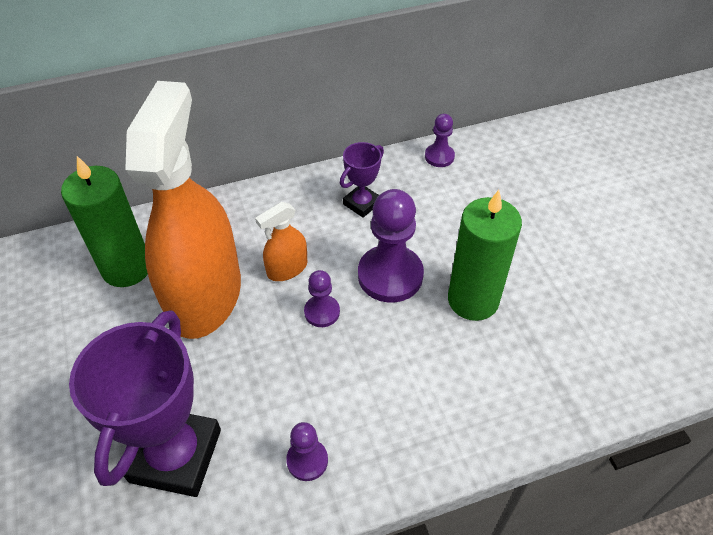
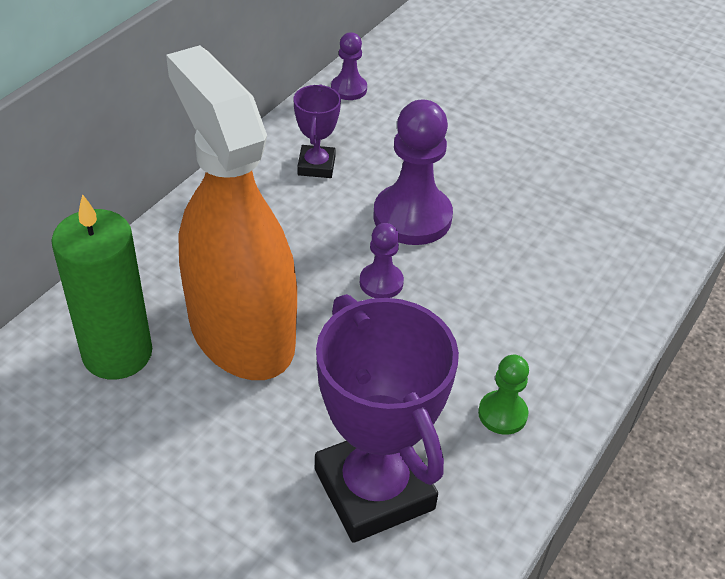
camera: 40 degrees left, 5 degrees down
orange spray bottle [255,202,307,281] -> none
purple pawn [286,422,328,481] -> green pawn [478,355,529,435]
green candle [448,190,522,321] -> none

